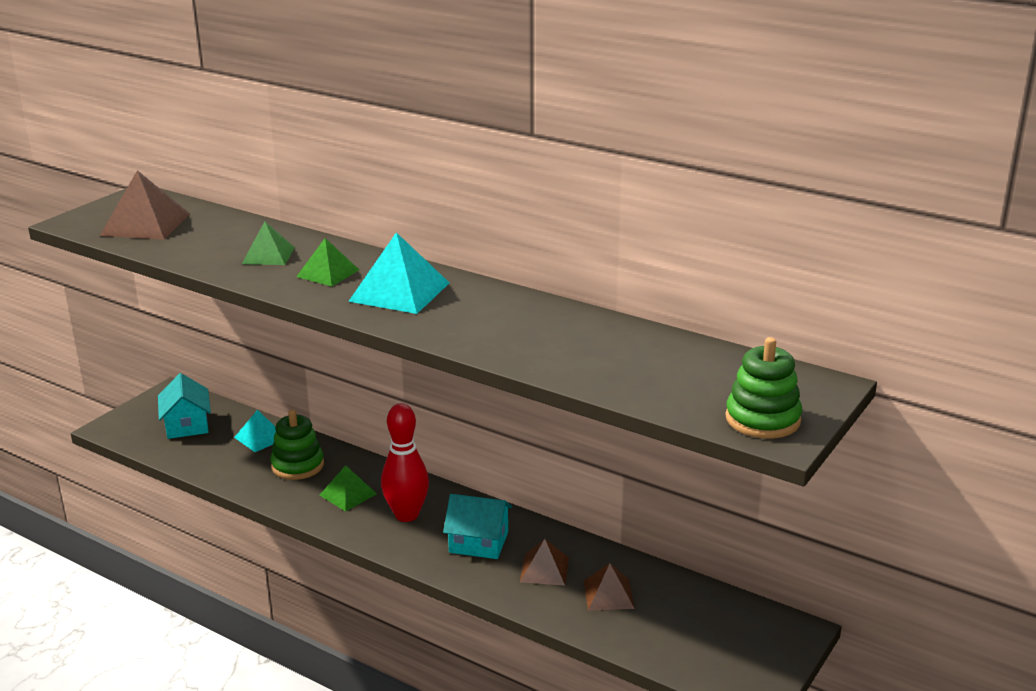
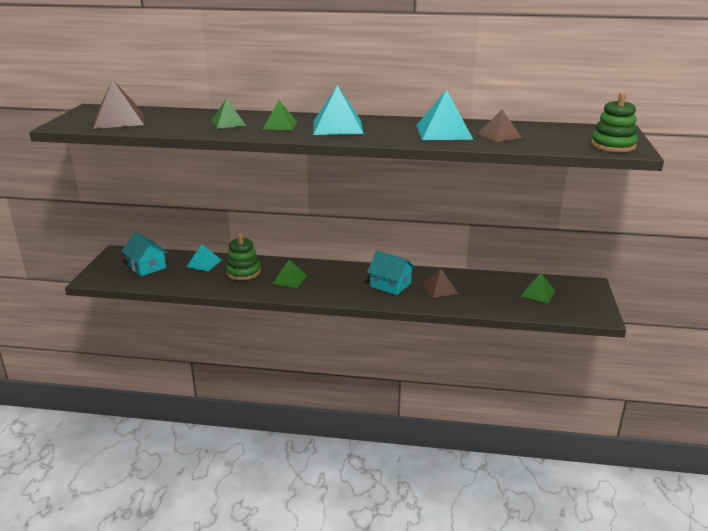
camera: 25 degrees left, 0 degrees up
red bowling pin [381,403,429,522] -> none
turquoise house [443,494,512,559] -> turquoise house turned 45 degrees clockwise [367,251,415,295]
brown pyramid [584,563,635,611] -> brown pyramid moved to [477,110,522,142]
none -> turquoise pyramid [416,89,473,140]
none -> green pyramid [521,273,555,303]

